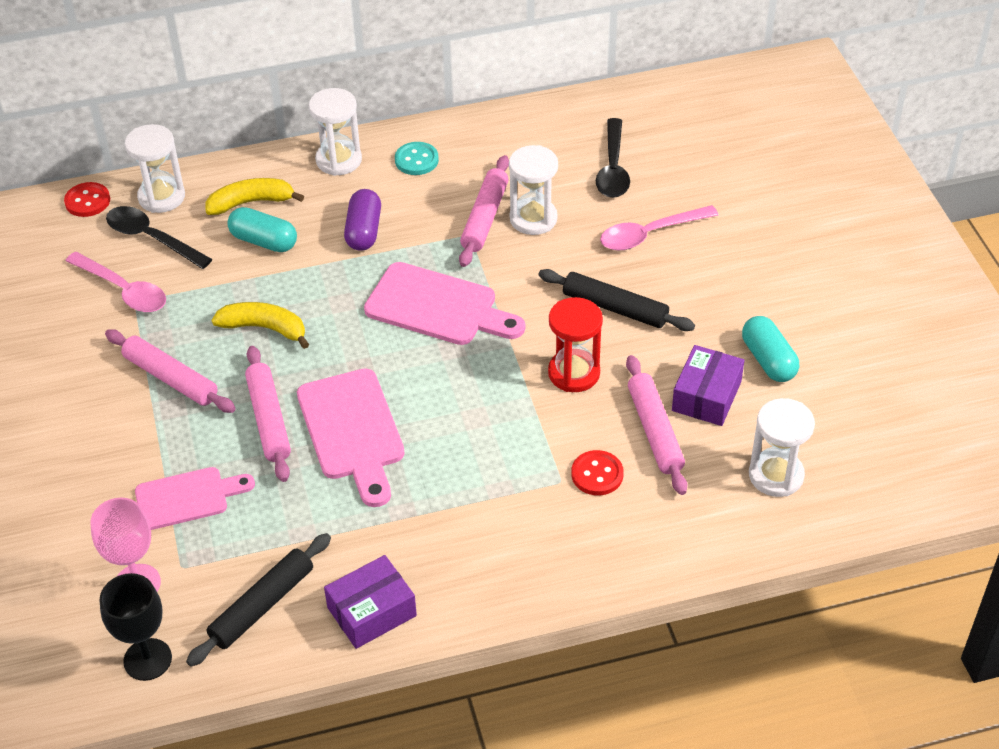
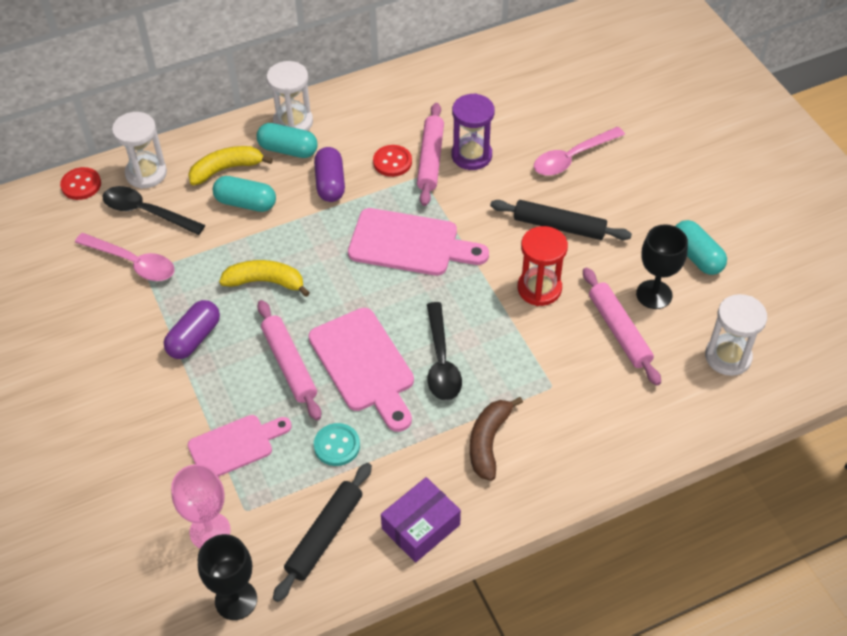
camera: 10 degrees left, 5 degrees up
pink rolling pin [105,329,236,413] -> purple capsule [164,300,220,359]
turquoise button [395,142,439,175] -> turquoise button moved to [314,423,360,466]
white hourglass [509,145,558,235] -> purple hourglass [452,93,495,170]
red button [571,450,624,495] -> red button moved to [373,145,412,177]
black spoon [596,118,630,198] -> black spoon moved to [427,302,462,401]
purple box [672,345,744,426] -> black goblet [636,224,688,309]
none -> turquoise capsule [256,123,318,158]
none -> brown banana [470,397,523,481]

